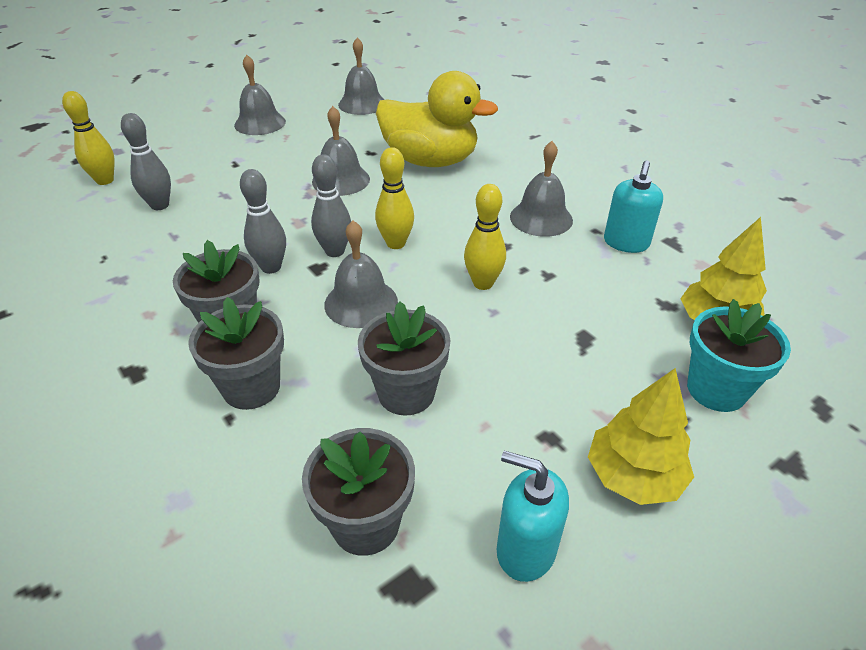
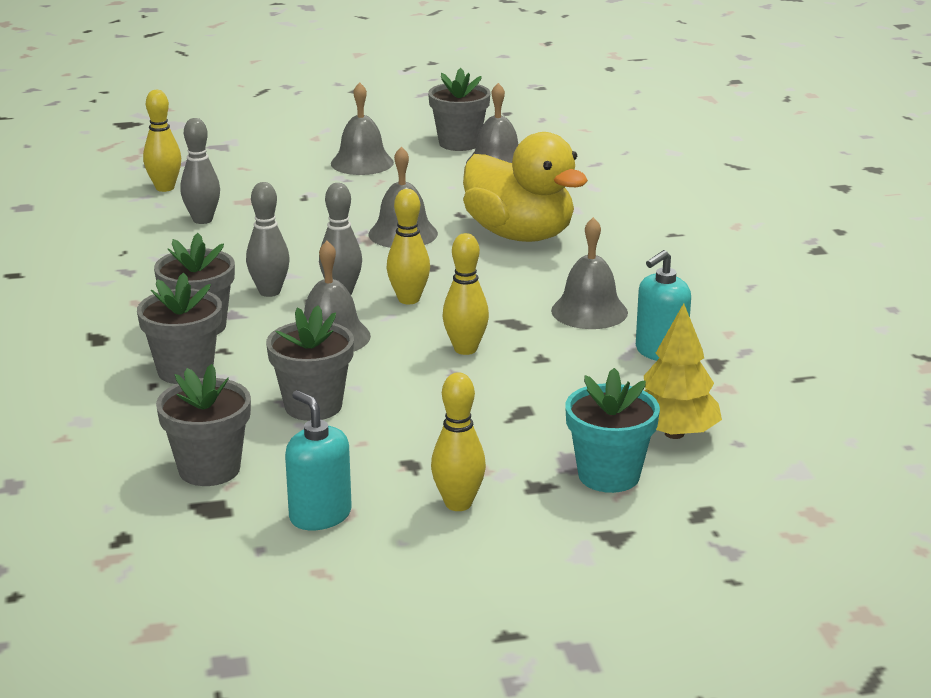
camera: 25 degrees right, 15 degrees down
yellow tree [588,368,694,505] -> yellow bowling pin [431,372,486,511]
none -> grey flower pot [428,68,491,151]

